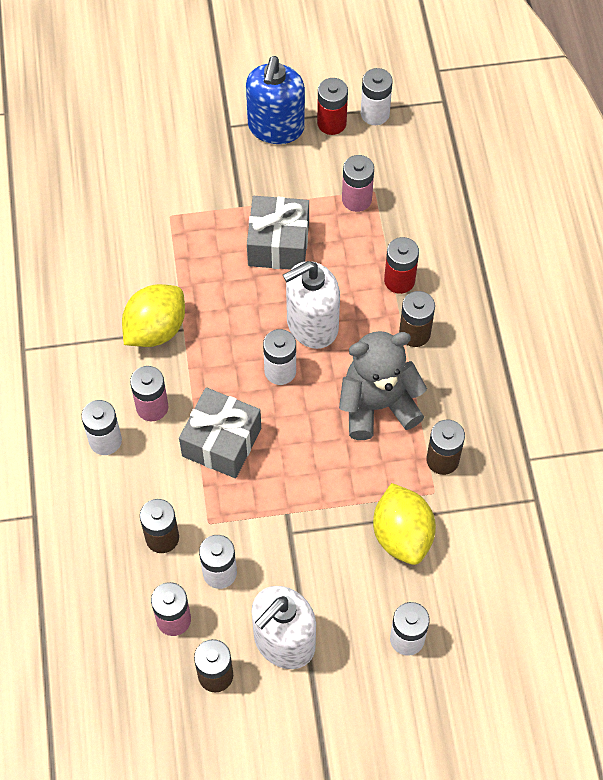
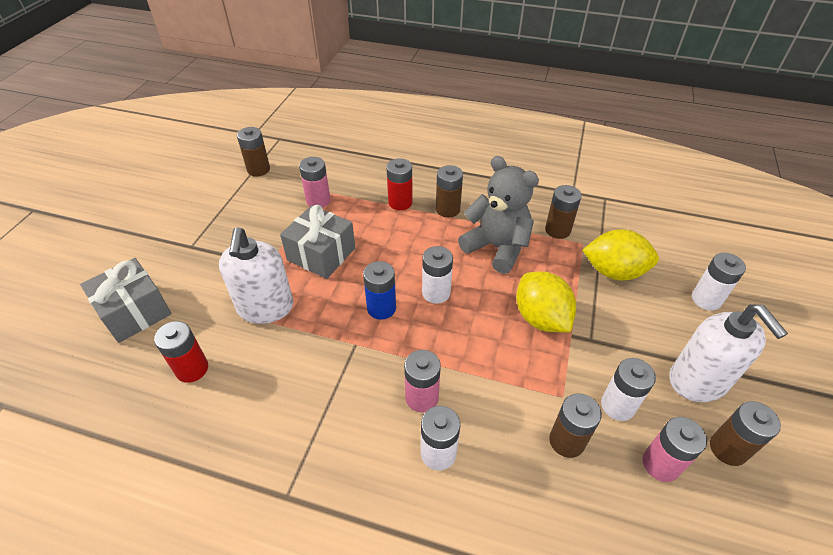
camera: 65 degrees left, 15 degrees down
yellow lemon [122,284,185,347] -> yellow lemon moved to [516,271,576,332]
grey gift [179,387,261,478] -> grey gift moved to [80,258,172,343]
blue soap dispenser [246,56,305,144] -> none
white soap dispenser [283,261,340,349] -> white soap dispenser moved to [219,227,293,324]
red battery [317,78,348,135] -> red battery moved to [154,321,208,383]
grey teddy bear [339,331,427,440] -> grey teddy bear turned 120 degrees clockwise [458,156,539,274]
white battery [361,68,393,125] -> brown battery [237,127,270,176]
none -> blue battery [363,261,396,320]

